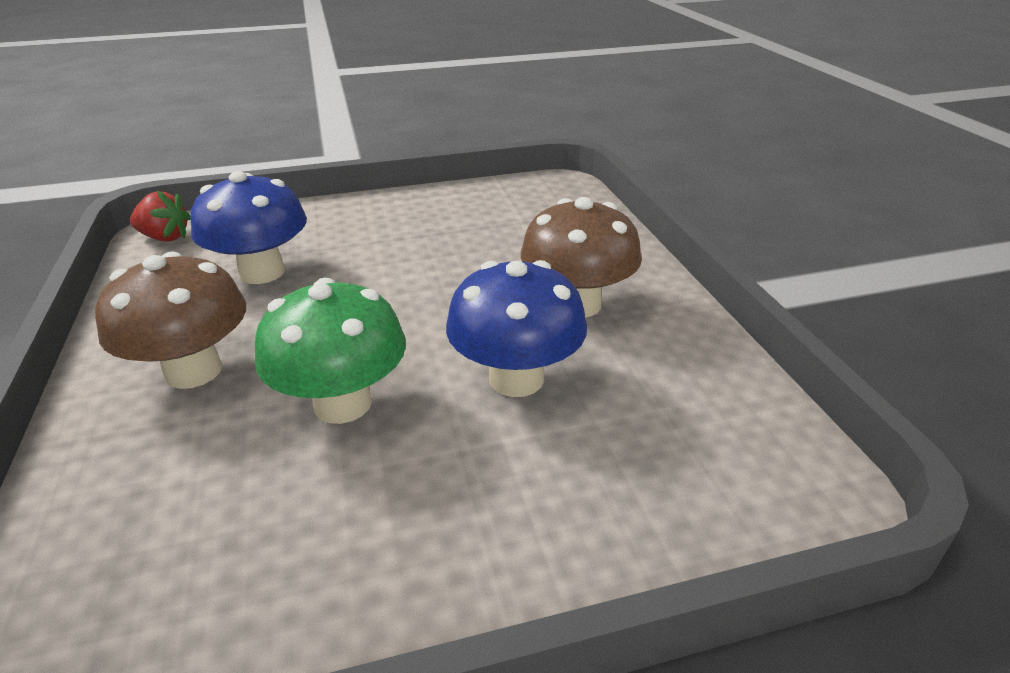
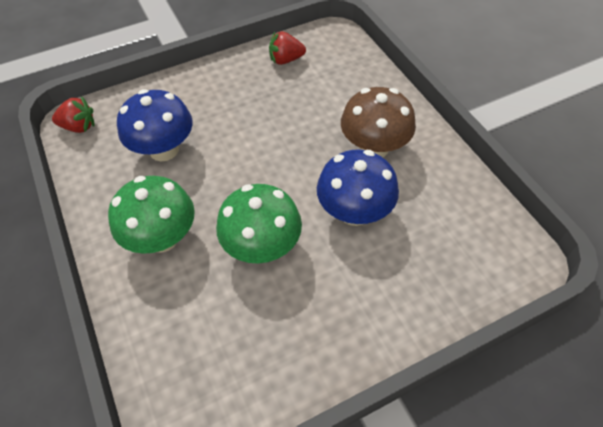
camera: 10 degrees left, 20 degrees up
brown mushroom [95,251,246,389] -> green mushroom [108,176,195,254]
none -> red strawberry [269,31,306,65]

